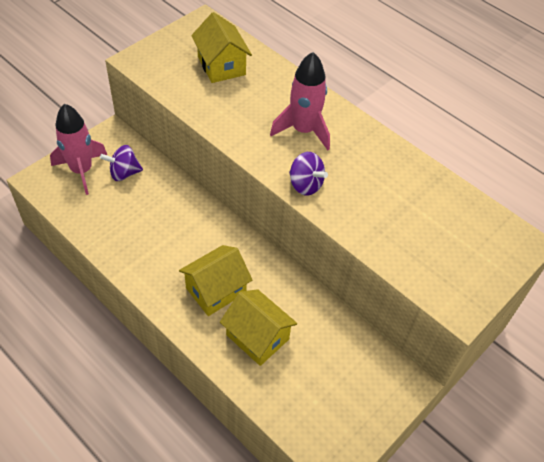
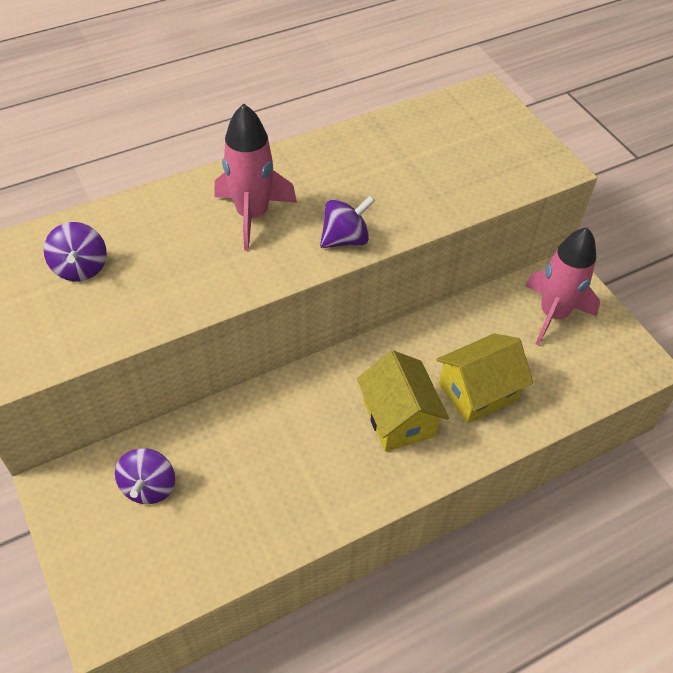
camera: 70 degrees left, 0 degrees up
pink rocket [50,104,107,195] -> pink rocket moved to [525,227,600,345]
yellow house [191,12,252,83] -> purple spinning top [44,222,107,282]

